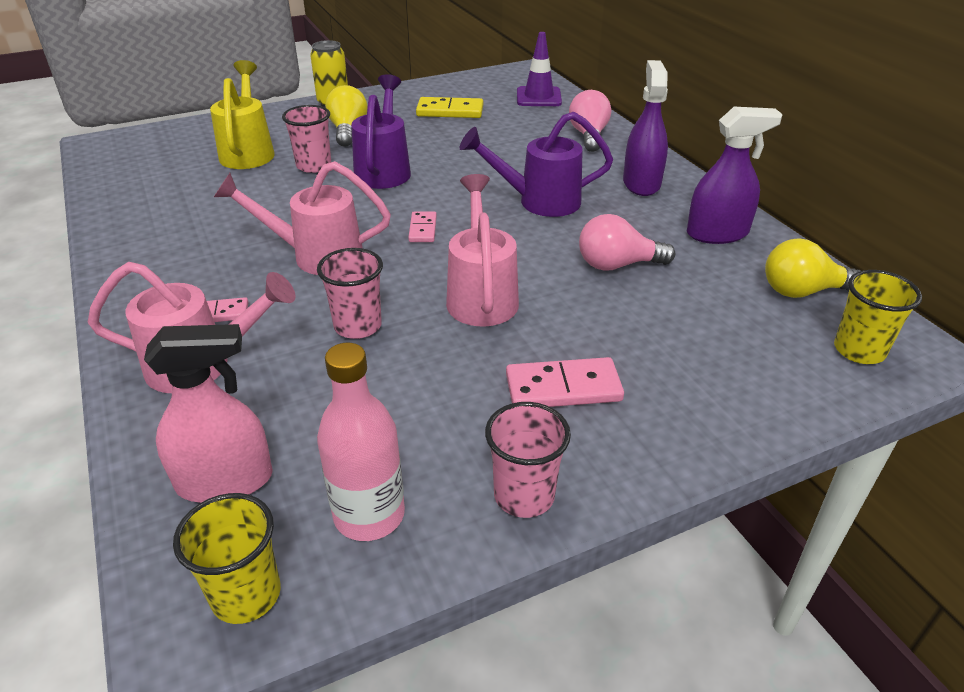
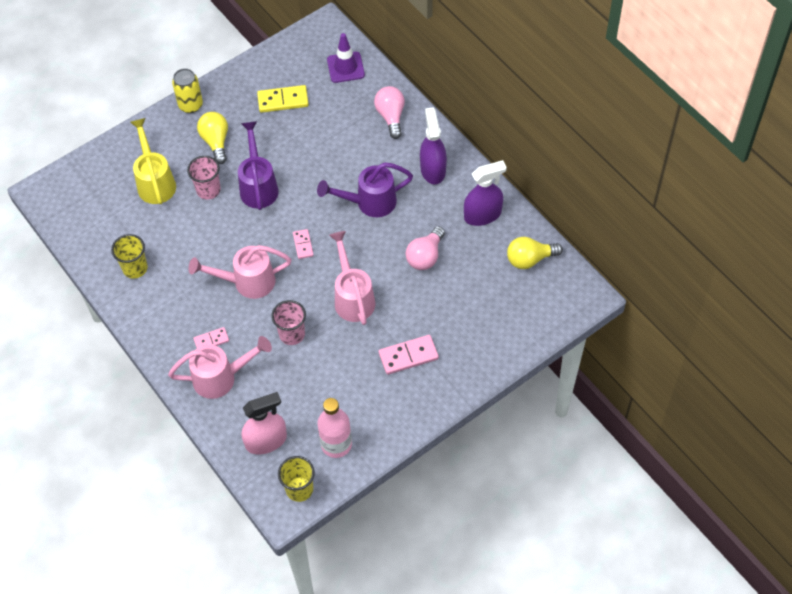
camera: 10 degrees left, 20 degrees up
pink cup [485,402,571,518] -> none
pink light bulb [579,214,675,271] -> pink light bulb turned 45 degrees counterclockwise [406,226,445,270]
yellow cup [834,270,922,364] -> yellow cup moved to [111,234,148,279]

